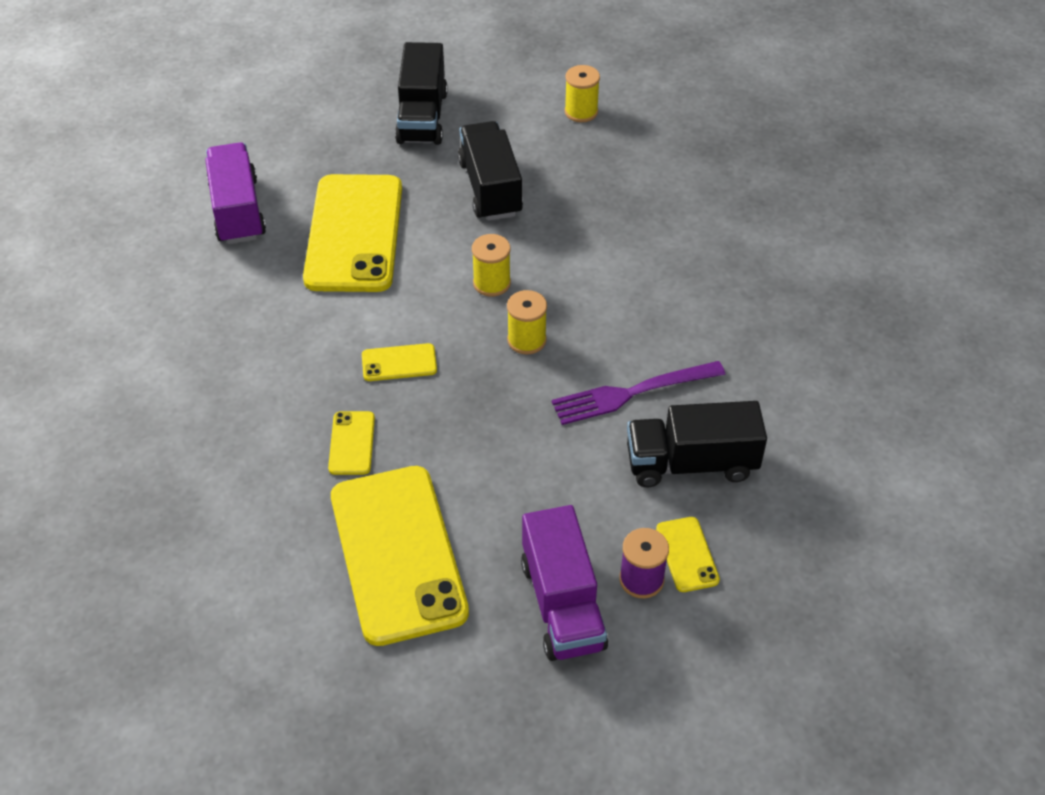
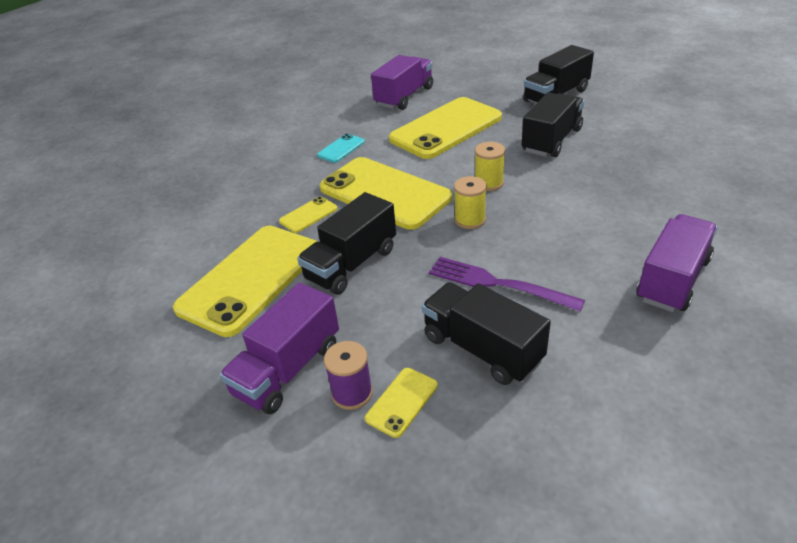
camera: 50 degrees right, 10 degrees down
yellow phone [362,343,437,381] -> yellow phone [320,157,452,230], size x2.36
yellow spool [564,65,600,122] -> none
none -> black truck [297,192,396,295]
none -> turquoise phone [317,134,365,163]
none -> purple truck [637,214,718,312]

